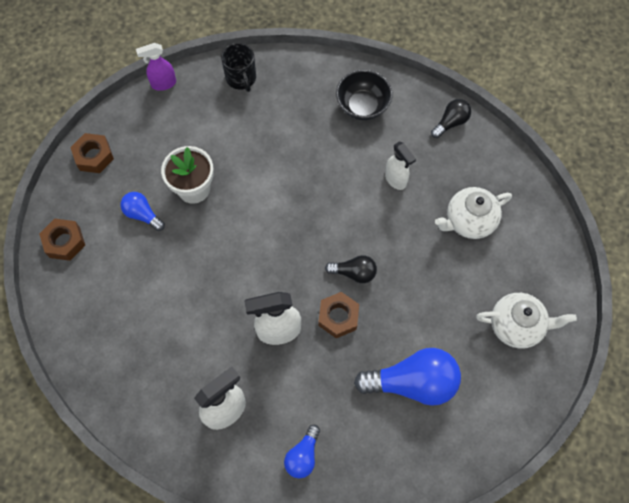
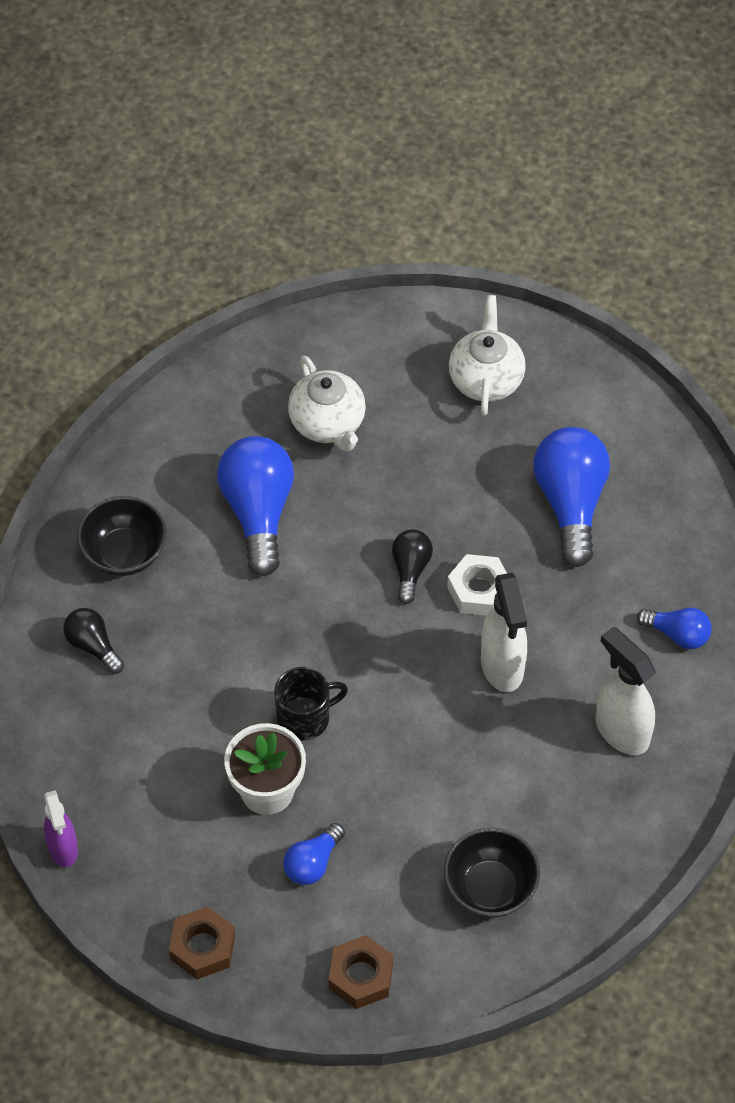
camera: 90 degrees left, 10 degrees down
black mug [221,43,256,92] -> black mug moved to [274,667,348,741]
brown nut [318,292,359,338] -> white nut [447,554,507,616]
white spray bottle [385,142,416,190] -> blue light bulb [217,436,294,576]
black light bulb [431,99,471,138] -> black light bulb moved to [63,608,124,674]
none -> black bowl [444,828,540,918]

